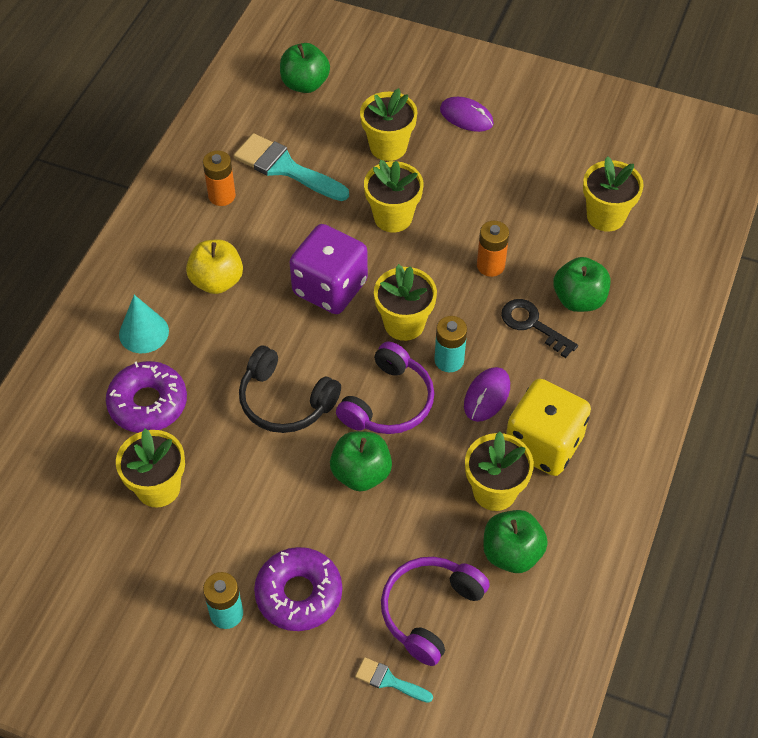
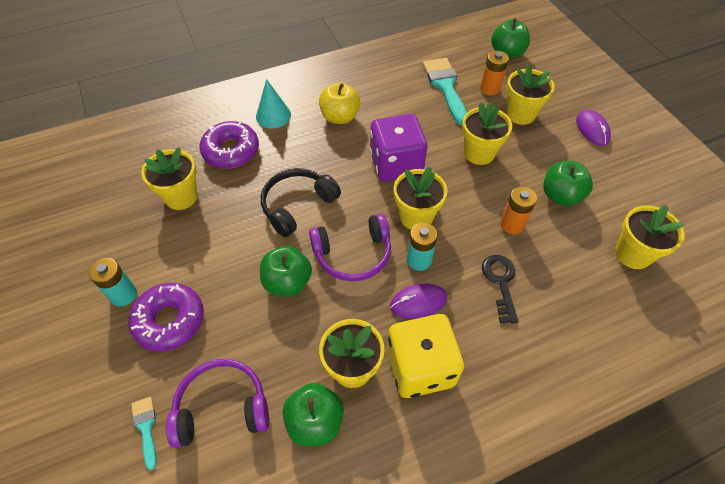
camera: 45 degrees right, 0 degrees up
orange battery [203,150,236,206] -> orange battery moved to [480,51,509,96]
black headphones [239,346,341,433] -> black headphones turned 60 degrees clockwise [261,168,341,237]
green apple [553,257,610,312] -> green apple moved to [543,161,593,206]

